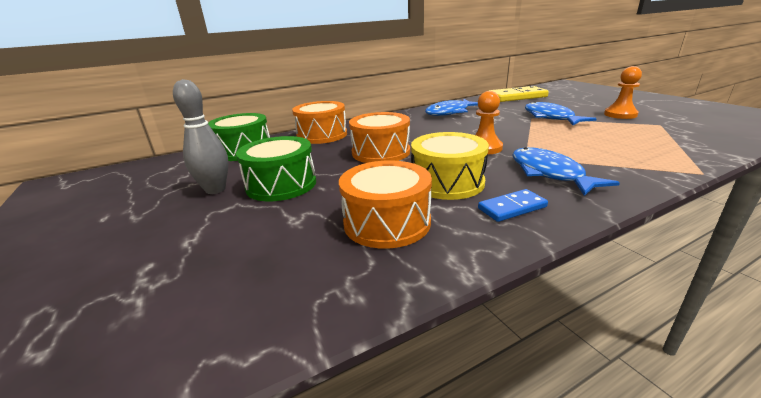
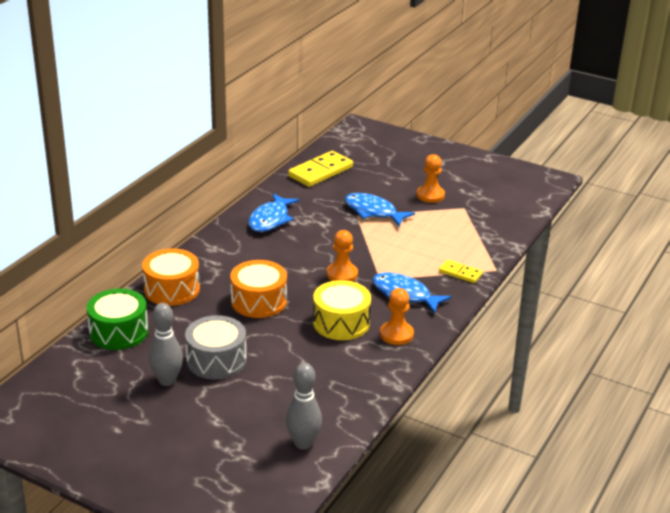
camera: 35 degrees left, 5 degrees up
green drum [236,136,316,201] -> grey drum [185,315,247,379]
orange drum [339,160,432,249] -> none
blue domino [478,189,548,222] -> orange pawn [380,288,414,345]
none -> grey bowling pin [286,363,322,450]
none -> yellow domino [439,260,483,283]

